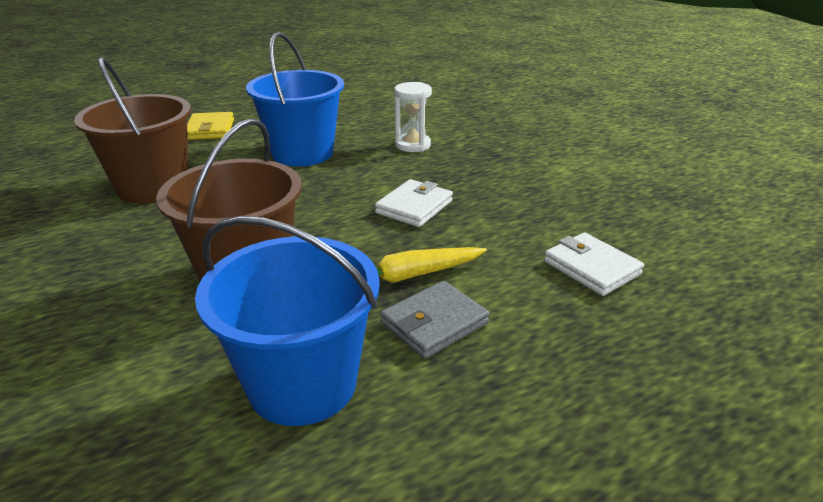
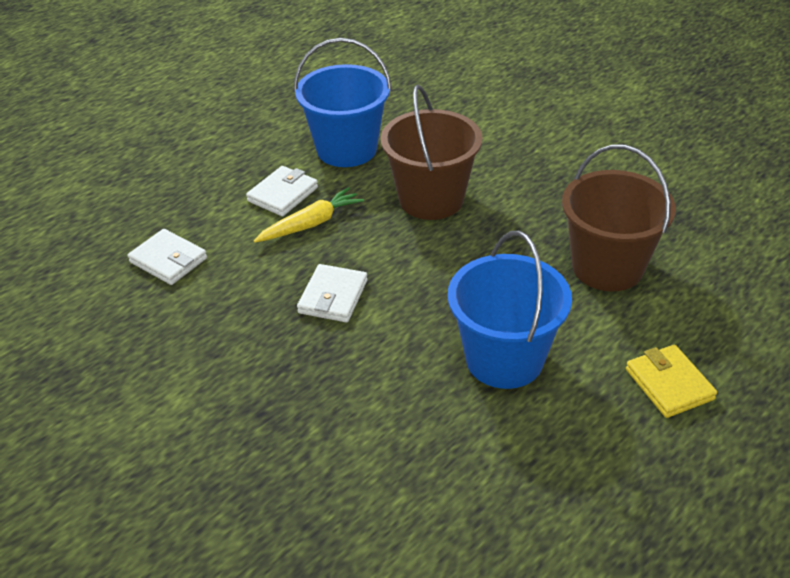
camera: 165 degrees right, 10 degrees up
grey wallet [381,281,490,359] -> white wallet [246,166,318,216]
white hourglass [394,82,432,152] -> none

